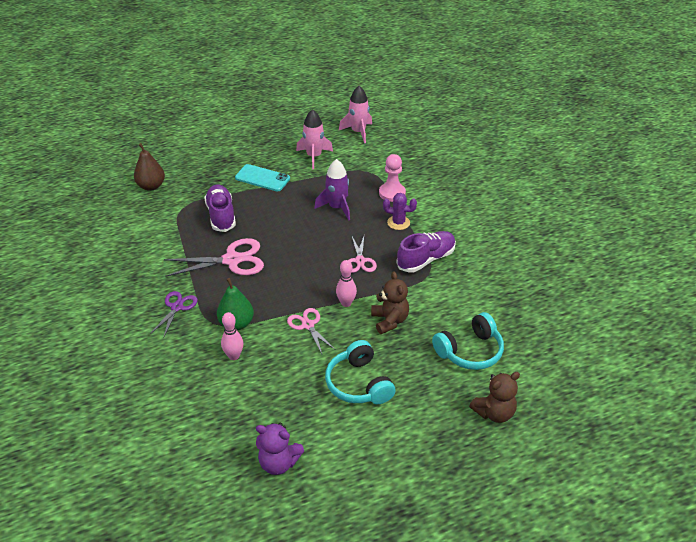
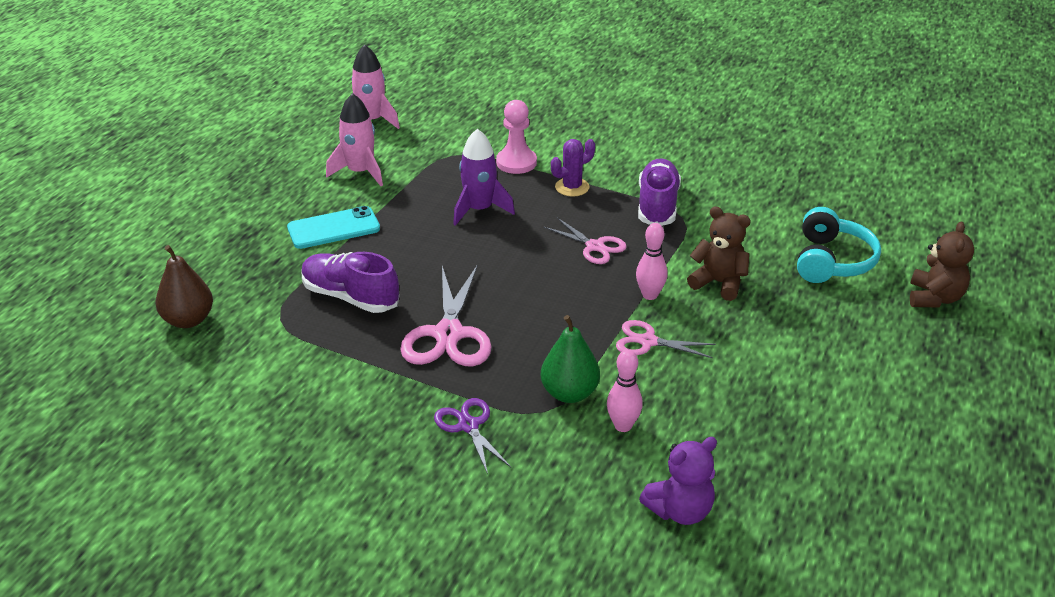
camera: 45 degrees left, 5 degrees down
pink scissors [164,238,264,277] -> pink scissors turned 150 degrees clockwise [400,264,492,366]
purple teddy bear [256,423,304,475] -> purple teddy bear moved to [639,437,717,525]
turquoise headphones [325,340,396,404] -> none

